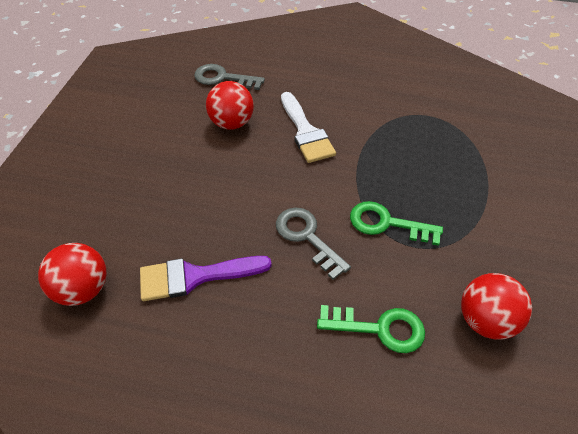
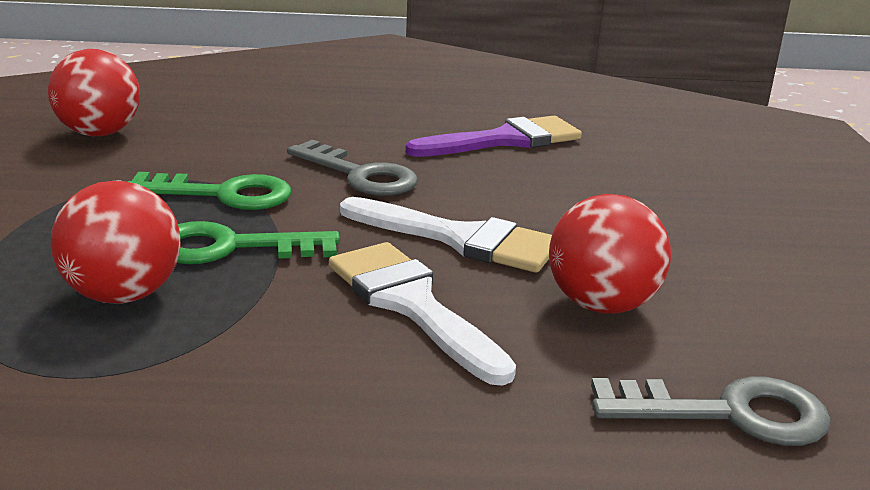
camera: 165 degrees right, 25 degrees down
red ball [38,243,107,306] -> red ball moved to [51,180,181,303]
green key [317,305,425,353] -> green key moved to [177,221,340,264]
none -> white brush [340,197,552,273]

